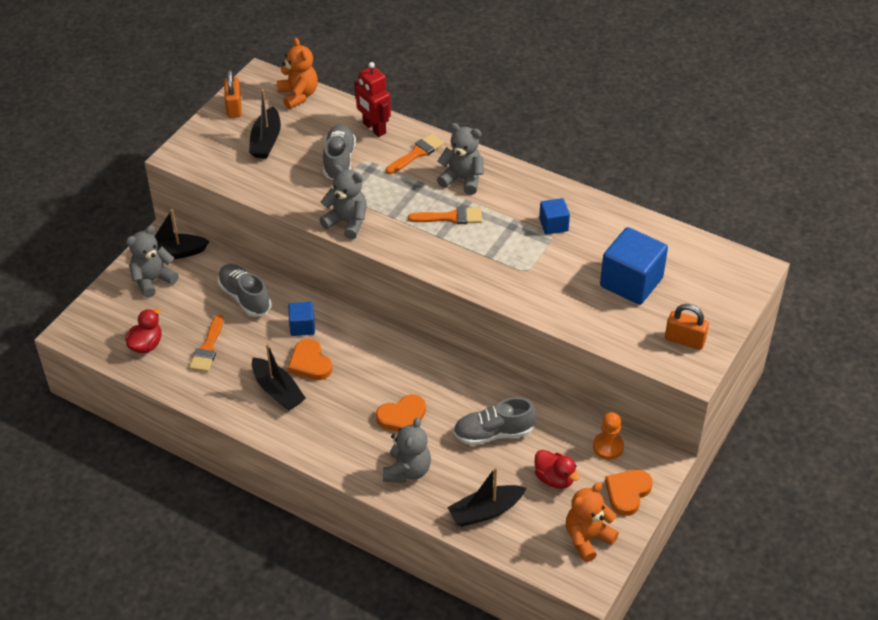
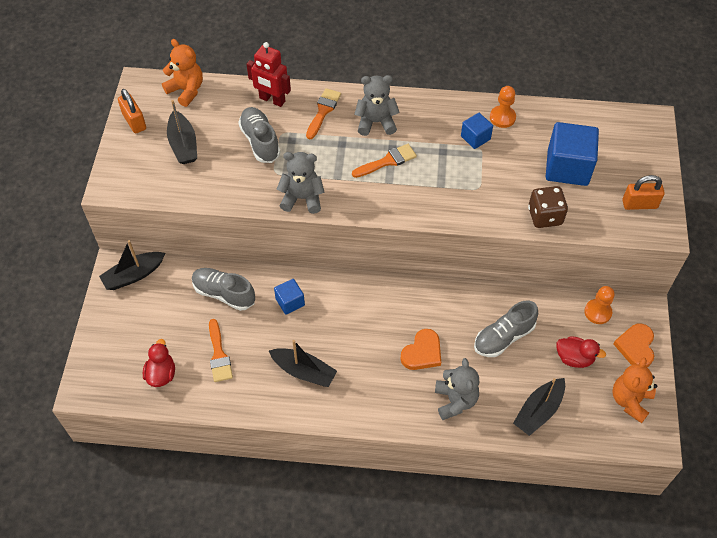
camera: 25 degrees left, 10 degrees up
grey teddy bear [126,226,179,298] -> none
orange heart [288,339,332,380] -> none
none -> orange pawn [490,86,516,128]
none -> brown dice [528,186,568,228]

